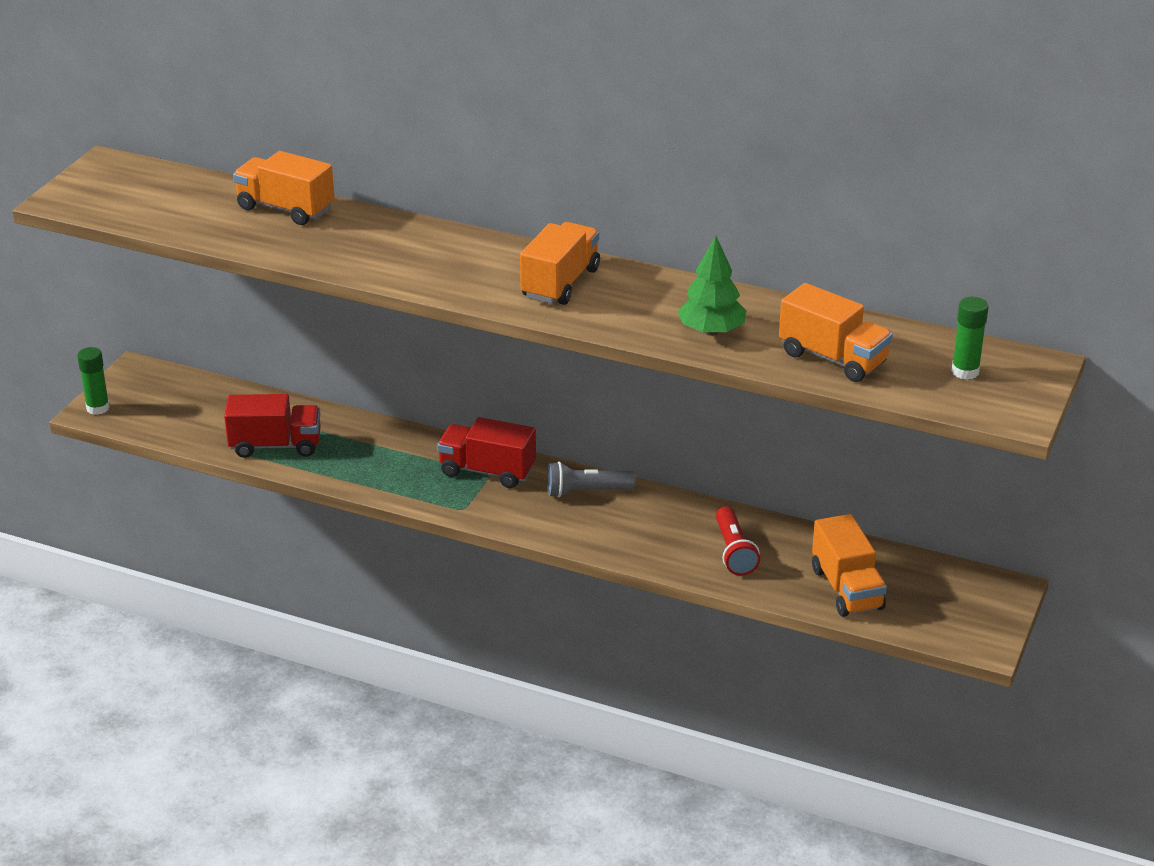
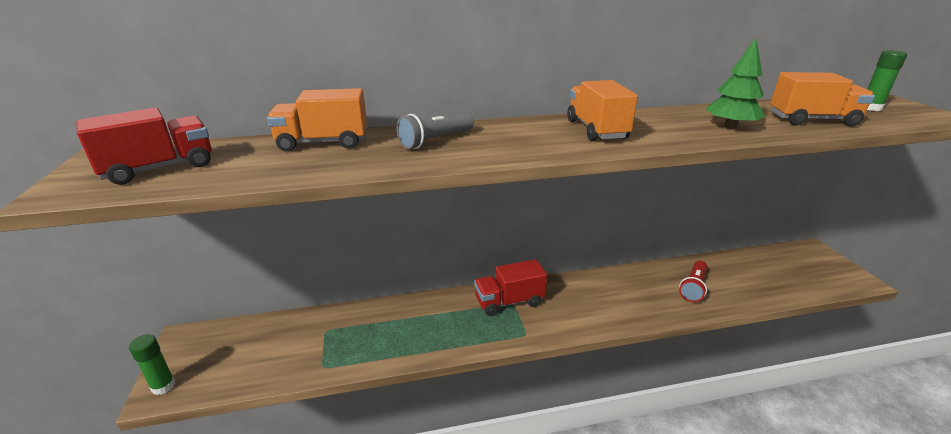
camera: 35 degrees left, 5 degrees down
red truck [224,394,321,458] -> red truck moved to [76,108,212,185]
grey flashlight [547,462,636,498] -> grey flashlight moved to [396,114,474,149]
red flashlight [716,506,760,576] -> red flashlight turned 75 degrees clockwise [679,261,707,302]
orange truck [812,514,887,617] -> none

